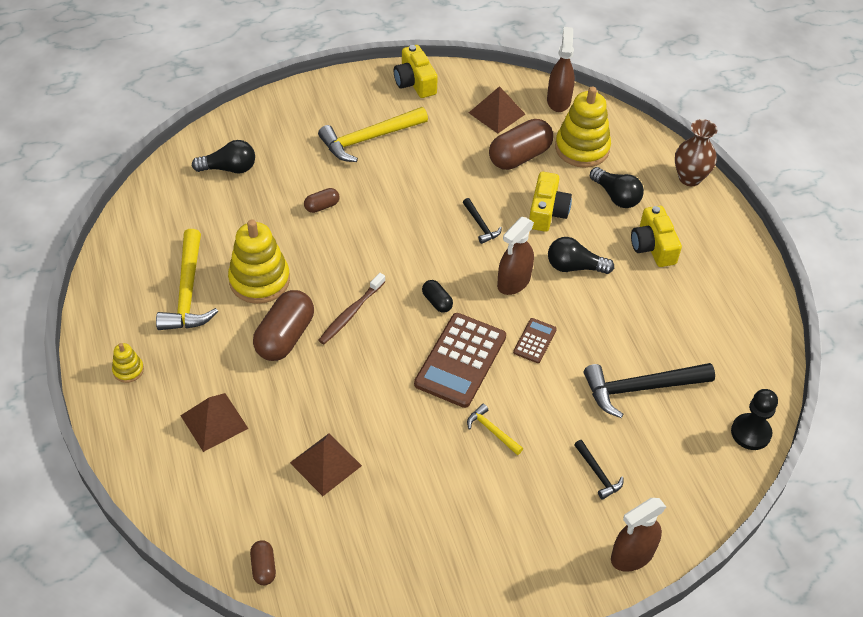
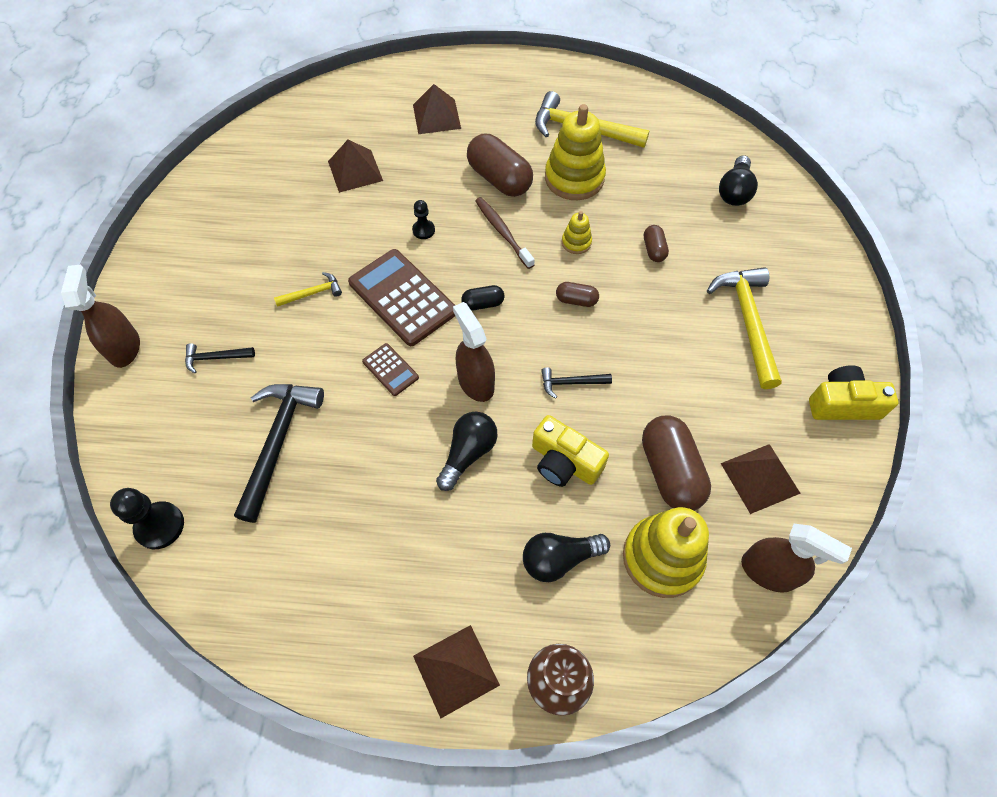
camera: 115 degrees right, 10 degrees up
yellow stacking toy [112,343,144,383] -> yellow stacking toy moved to [562,211,592,254]
brown capsule [250,540,276,585] -> brown capsule moved to [556,282,599,307]
yellow camera [631,206,682,267] -> none
none -> black pawn [412,200,435,239]
none -> brown pyramid [413,625,500,719]

